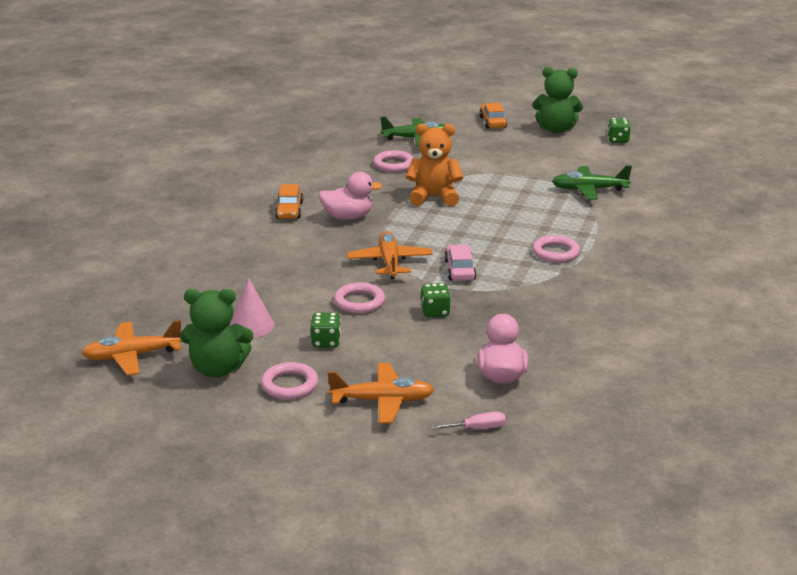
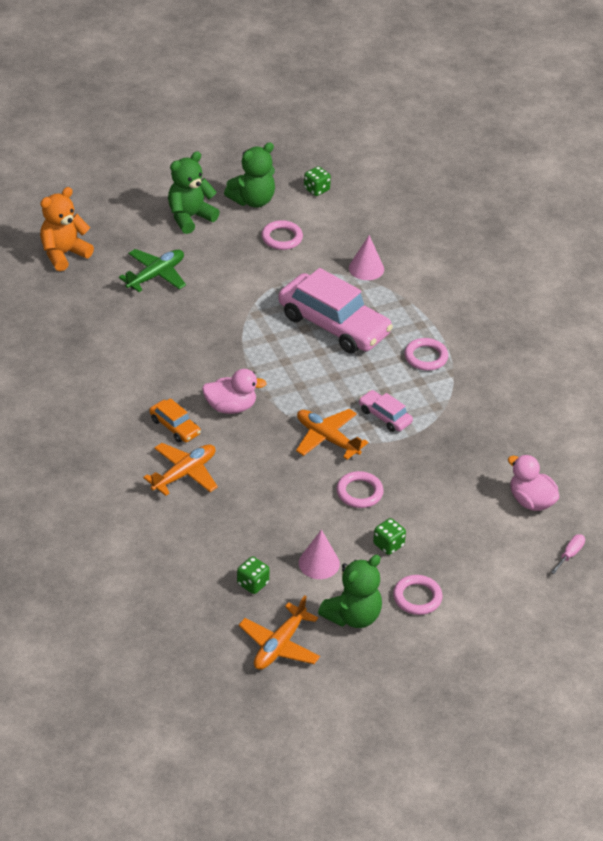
camera: 45 degrees left, 15 degrees up
pink duck [319,172,382,220] -> pink duck turned 45 degrees clockwise [202,369,267,414]
orange plane [328,363,434,424] -> orange plane moved to [143,443,218,496]
pink ring [373,150,413,172] -> pink ring moved to [261,220,303,250]
orange teddy bear [406,124,463,207] -> orange teddy bear moved to [40,187,94,271]
green dice [421,283,451,317] -> green dice moved to [237,557,270,594]
orange car [479,103,507,129] -> green teddy bear [168,151,220,234]
green plane [552,166,632,200] -> pink cone [349,235,384,280]
none -> pink car [278,268,393,353]

